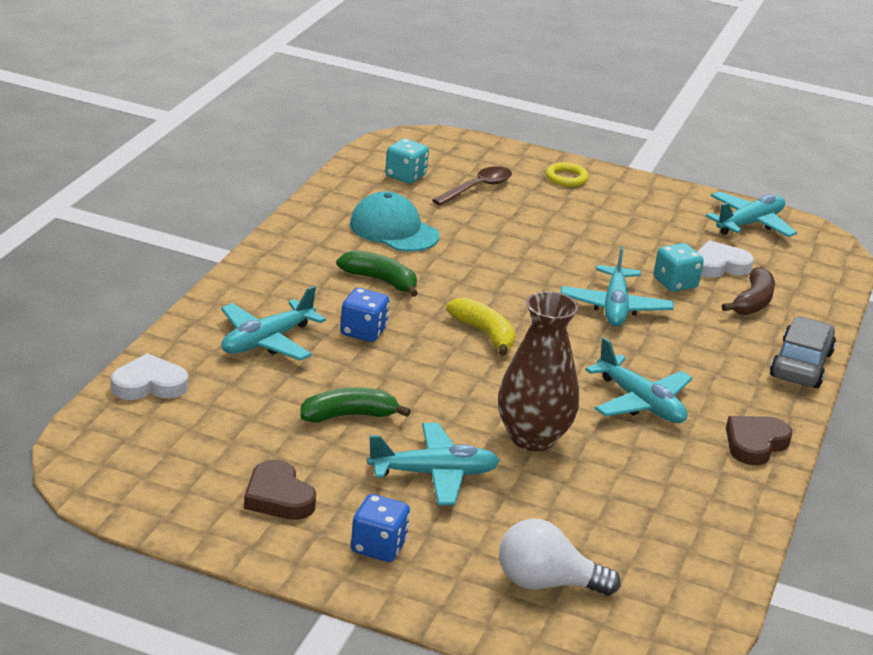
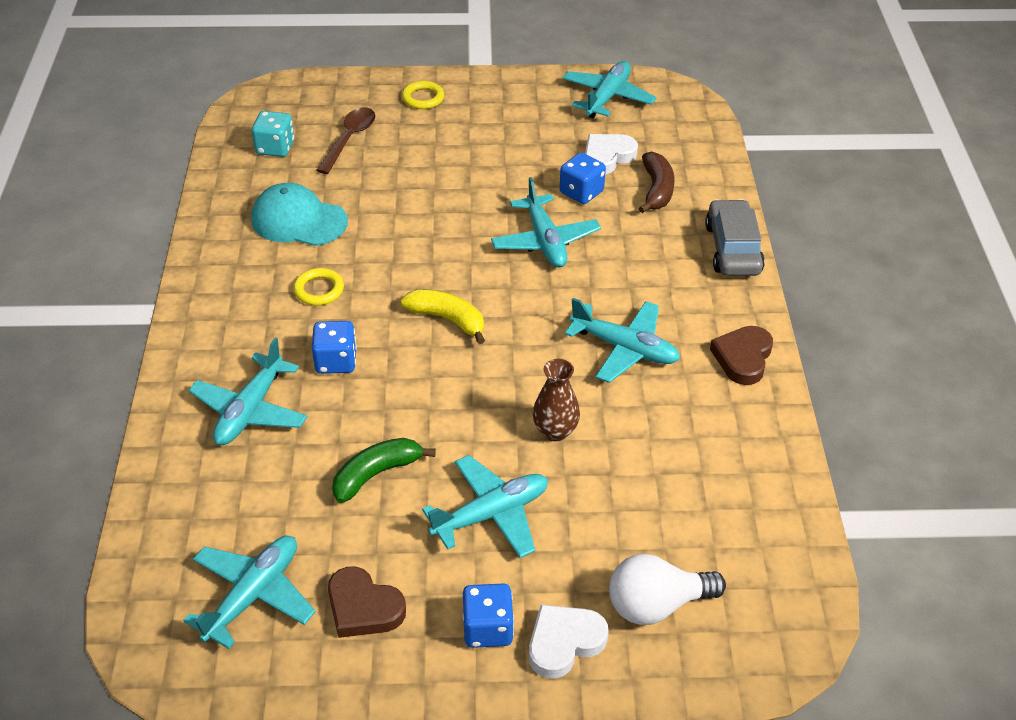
camera: 20 degrees left, 15 degrees up
white heart [111,353,188,400] -> white heart moved to [529,605,609,678]
green banana [336,251,418,297] -> yellow ring [293,268,344,305]
brown vase [498,291,579,451] -> brown vase [533,359,580,441], size x0.59
turquoise dice [654,243,704,292] -> blue dice [560,153,606,204]
none -> turquoise plane [183,536,316,649]

